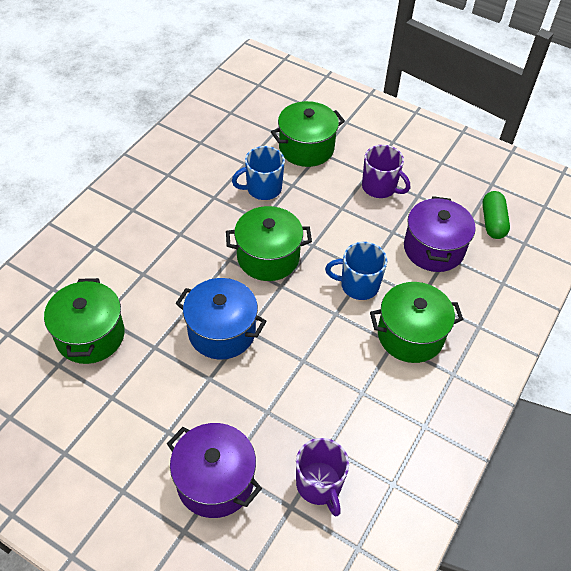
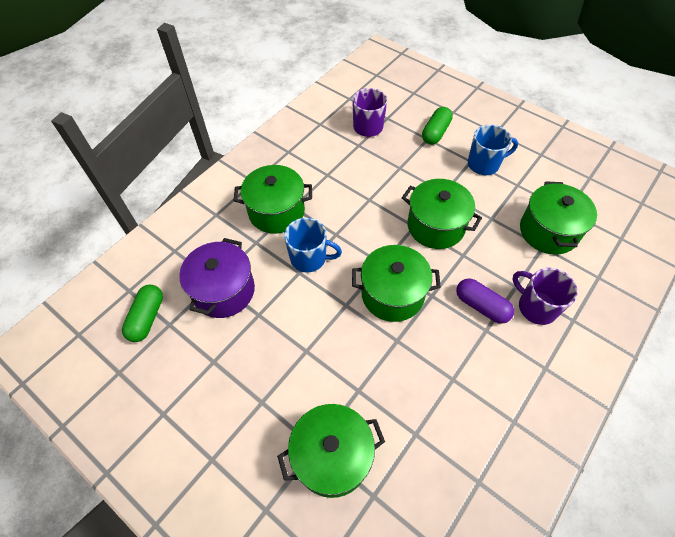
camera: 170 degrees left, 5 degrees up
purple pot [167,423,262,518] -> green capsule [422,107,453,145]
blue pot [175,278,267,360] -> green pot [402,179,482,249]
blue mug [232,146,285,200] -> blue mug moved to [468,125,518,175]
purple mug [362,145,410,198] -> purple mug moved to [512,268,578,325]
none -> purple capsule [456,278,514,324]

